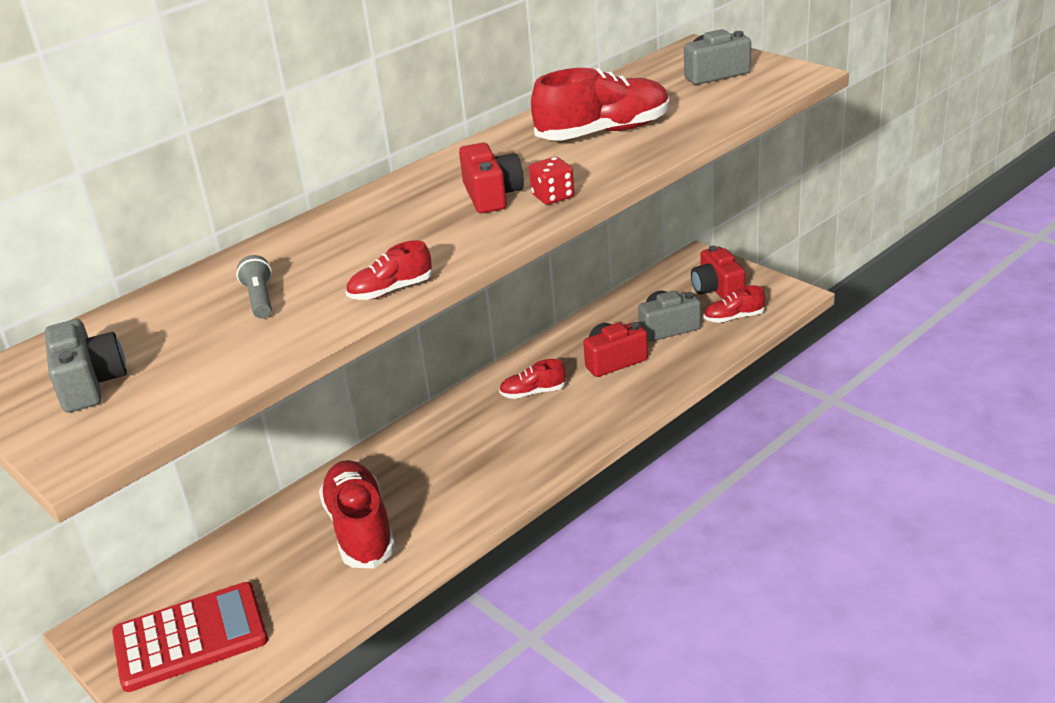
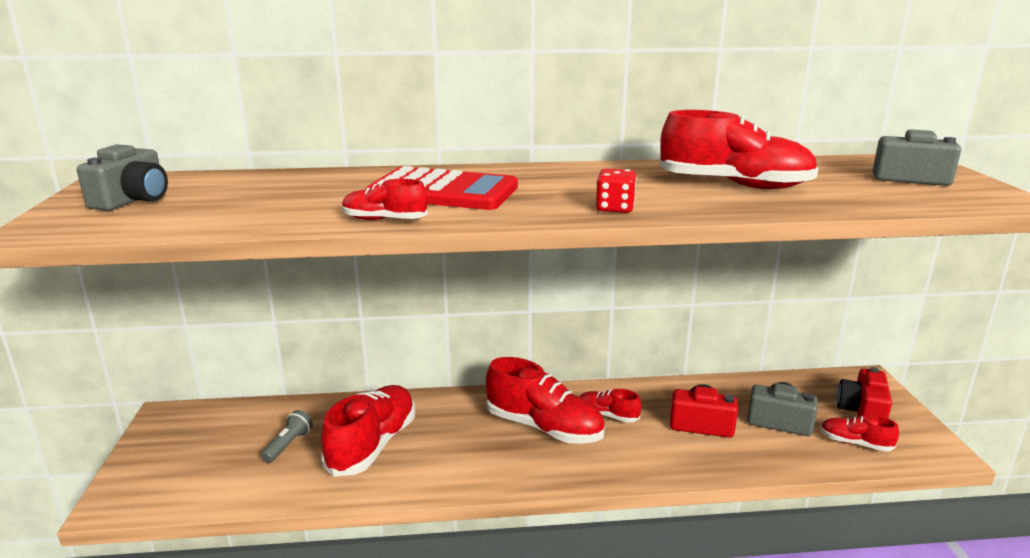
camera: 35 degrees right, 10 degrees down
red calculator [112,582,268,692] -> red calculator moved to [366,166,518,210]
grey flashlight [236,255,272,318] -> grey flashlight moved to [260,410,313,463]
red camera [459,143,524,213] -> none
none -> red shoe [486,357,605,444]

